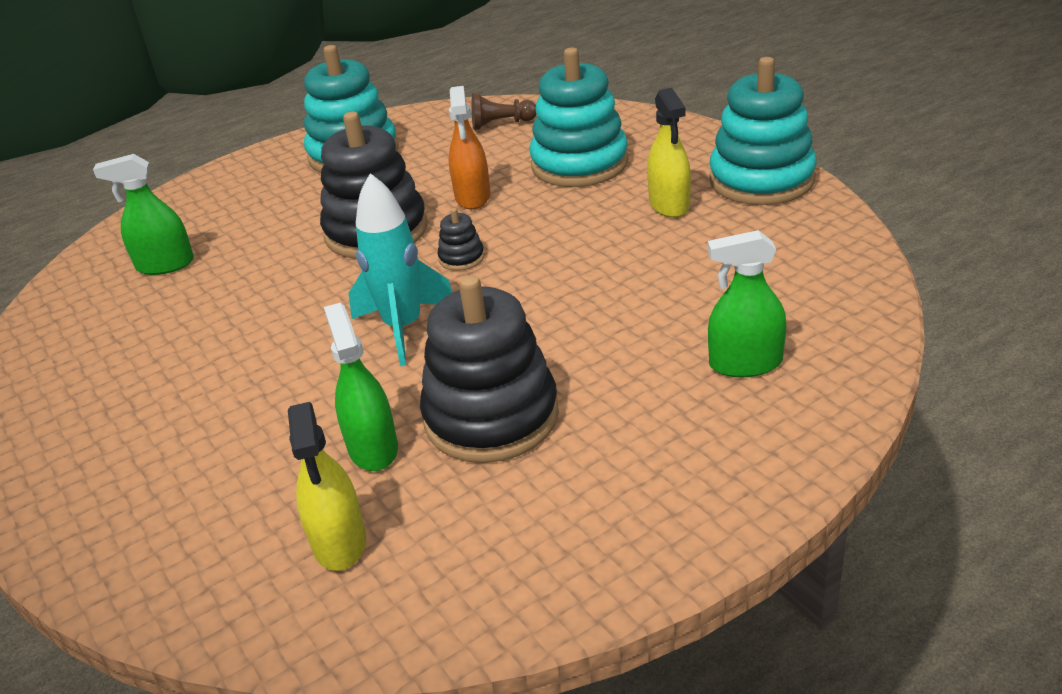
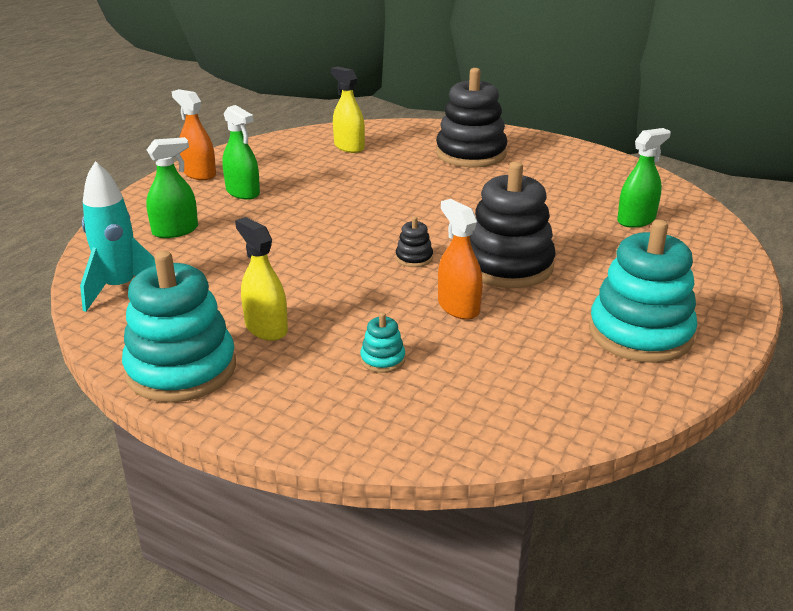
camera: 150 degrees right, 5 degrees down
green spray bottle [324,303,398,471] -> green spray bottle moved to [222,105,260,200]
turquoise rocket [349,173,453,366] -> turquoise rocket moved to [80,161,156,312]
black stacking toy [420,275,559,463] -> black stacking toy moved to [436,68,508,167]
brown pawn [471,93,537,130] -> none
turquoise stacking toy [529,48,628,187] -> turquoise stacking toy [360,312,405,373], size x0.42
none -> orange spray bottle [171,89,216,180]

